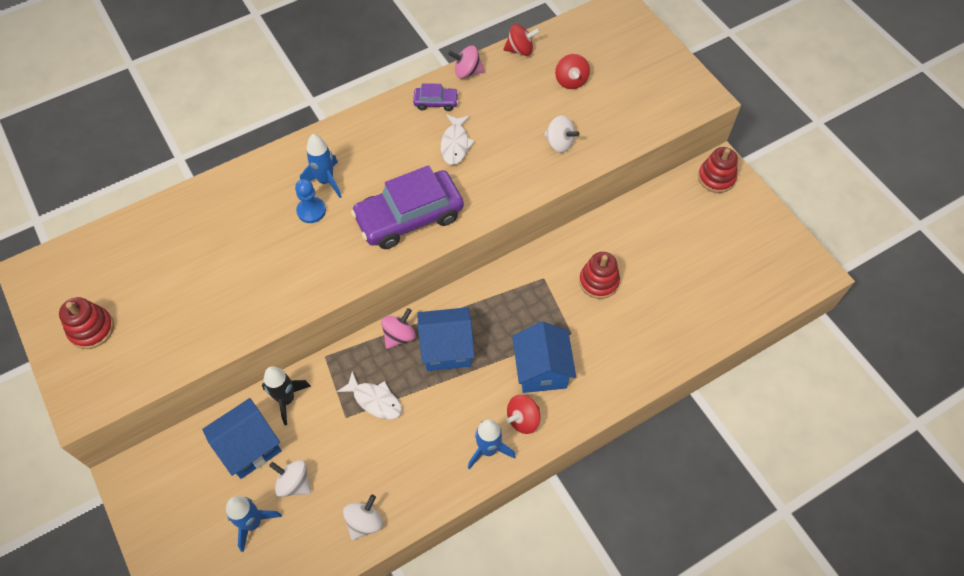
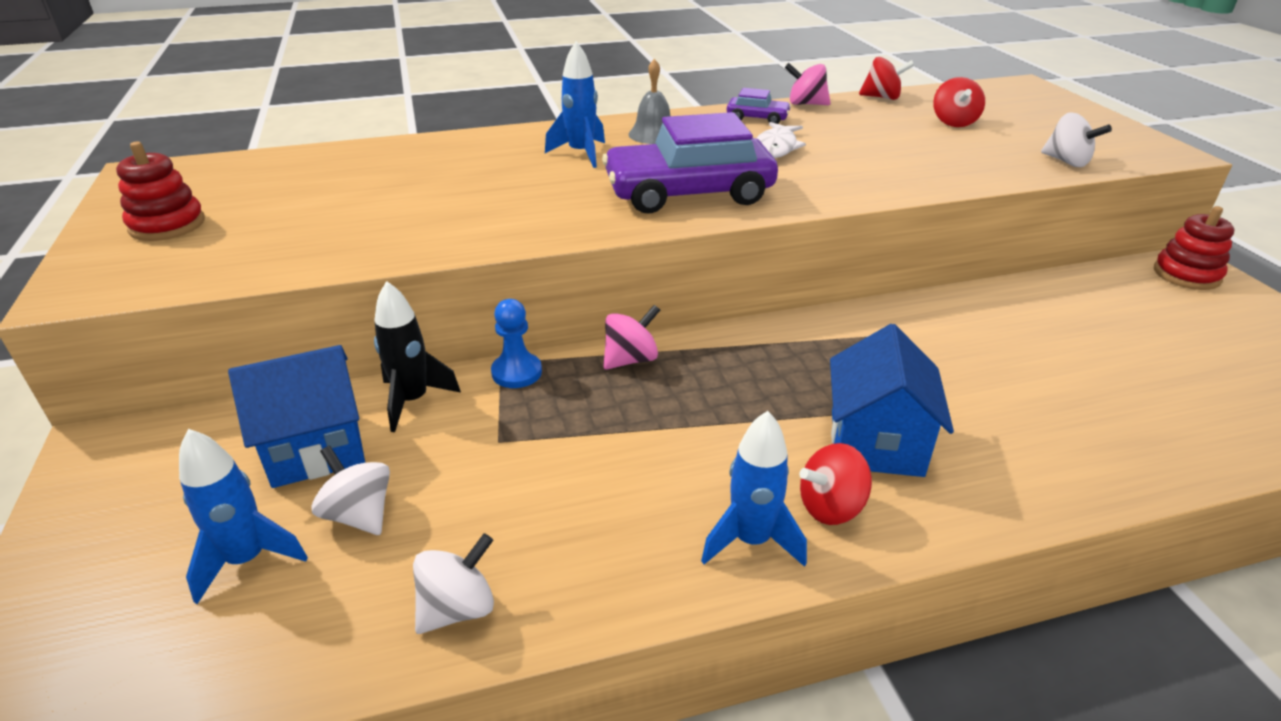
camera: 15 degrees right, 25 degrees down
blue pawn [295,179,326,223] -> blue pawn moved to [491,299,542,388]
white fish [337,371,402,420] -> none
blue house [417,307,475,371] -> none
white spinning top [544,115,580,153] -> white spinning top moved to [1041,112,1112,167]
red stacking toy [579,252,620,299] -> none
none -> grey bell [629,59,670,144]

